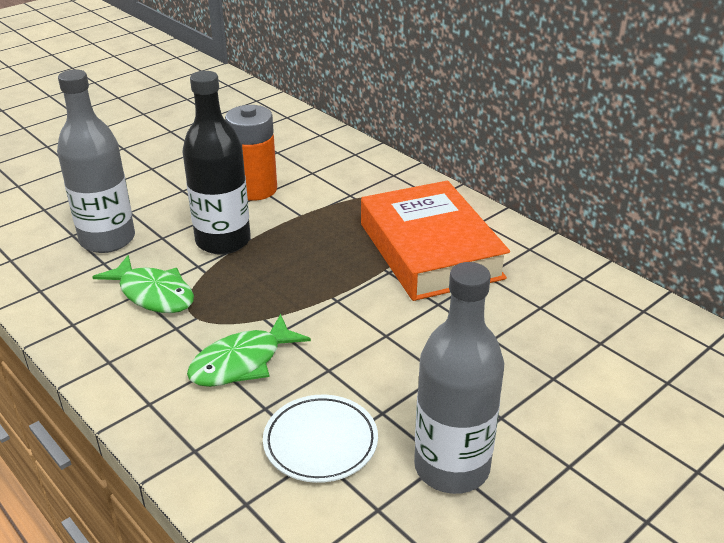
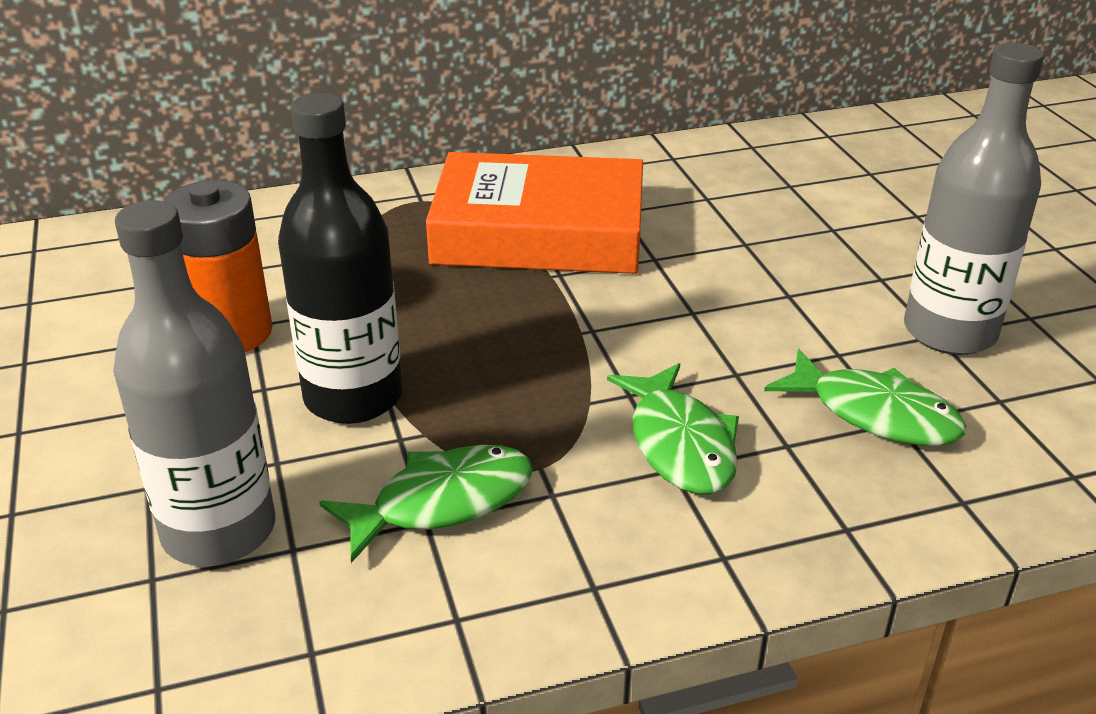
camera: 65 degrees left, 0 degrees up
white plate [263,395,378,483] -> green fish [764,349,966,446]

